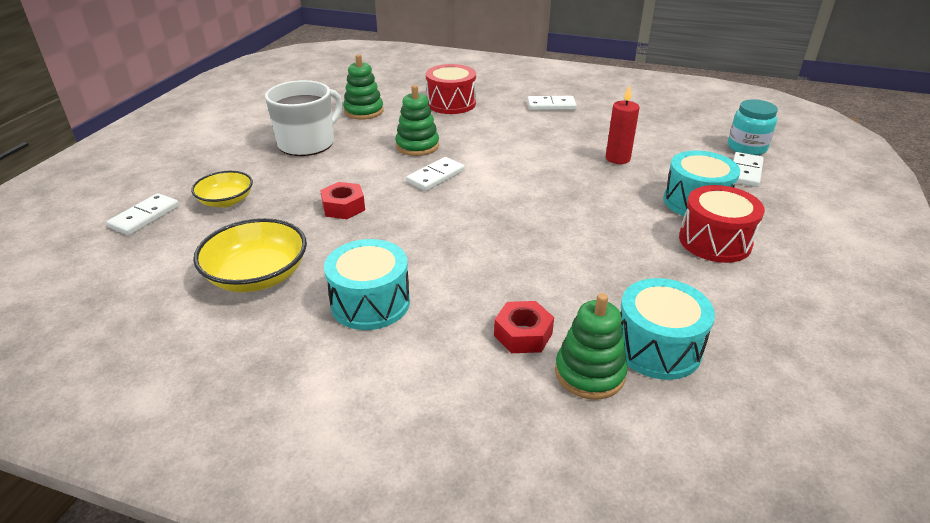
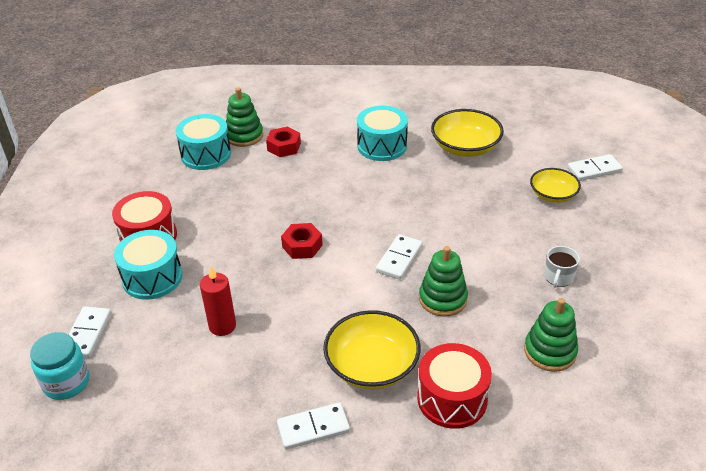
camera: 165 degrees right, 5 degrees up
white domino [107,193,179,235] -> white domino turned 60 degrees clockwise [567,154,623,181]
white mug [265,80,343,156] -> white mug [545,246,580,287], size x0.48
red nut [320,182,365,219] -> red nut moved to [281,223,323,259]
none -> yellow bowl [323,310,421,389]

